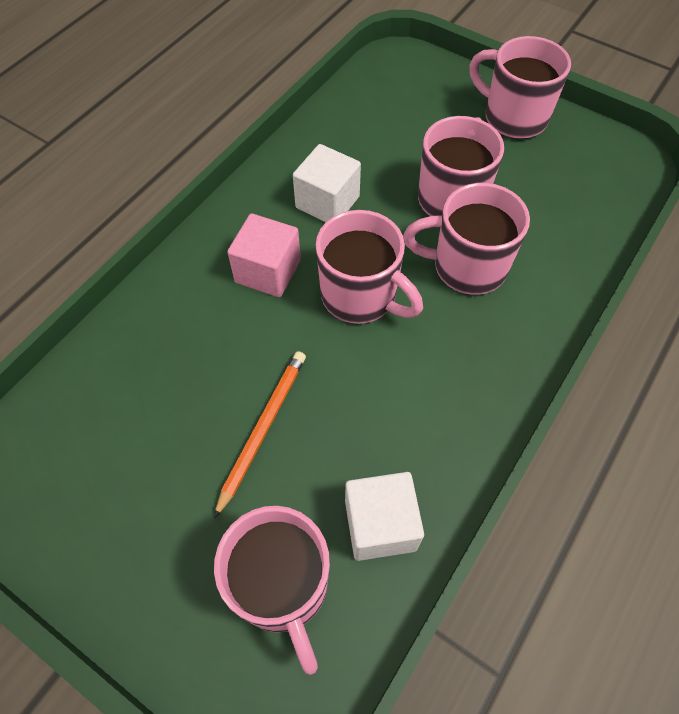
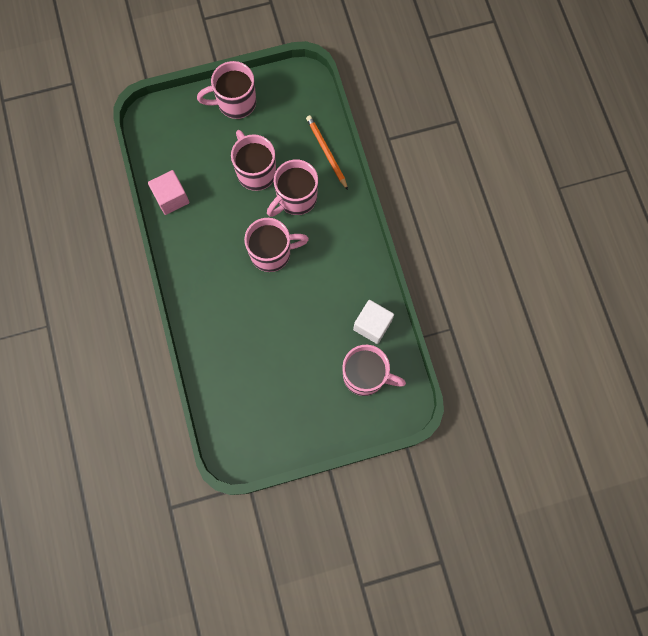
camera: 50 degrees left, 15 degrees up
orange pencil [214,351,306,518] -> orange pencil moved to [306,115,348,190]
pink cube [228,213,301,297] -> pink cube moved to [148,170,190,215]
white cube [293,144,361,222] -> none

